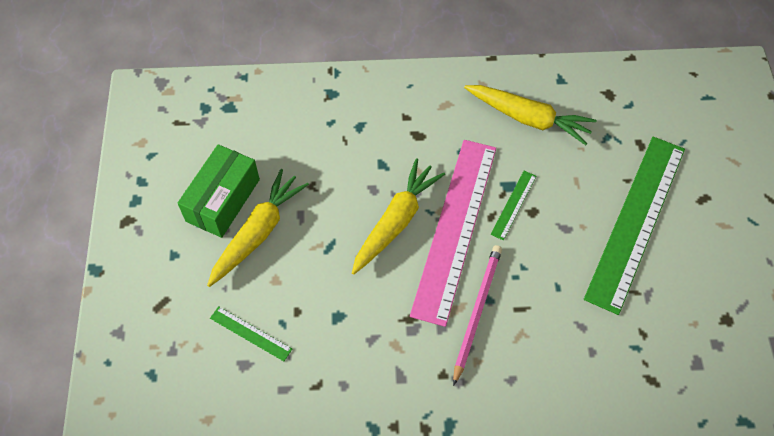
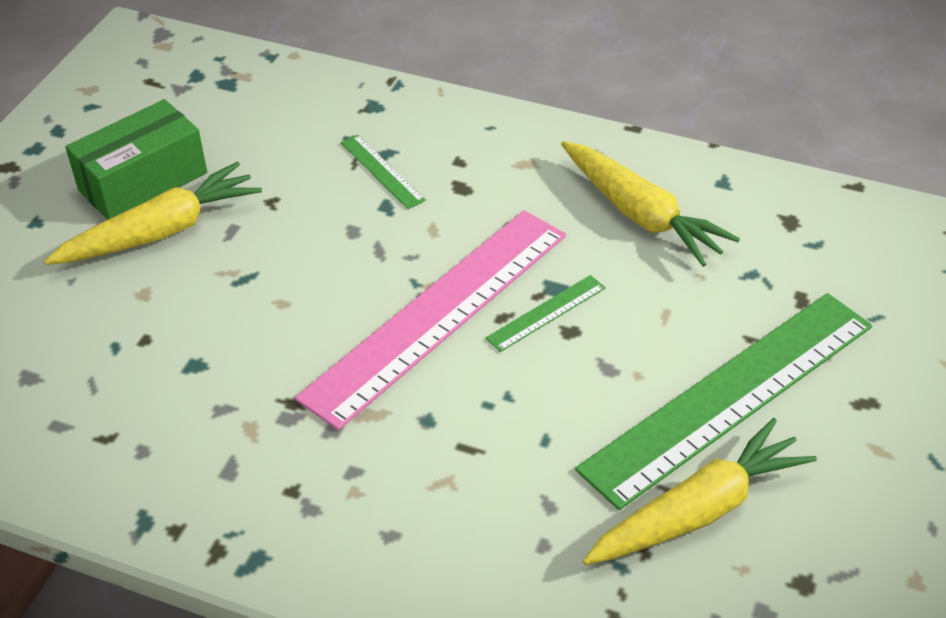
camera: 25 degrees right, 15 degrees down
green ruler [210,306,292,361] -> green ruler moved to [341,135,426,209]
yellow carrot [352,158,445,274] -> yellow carrot moved to [583,418,817,565]
pink pencil [453,245,502,386] -> none

